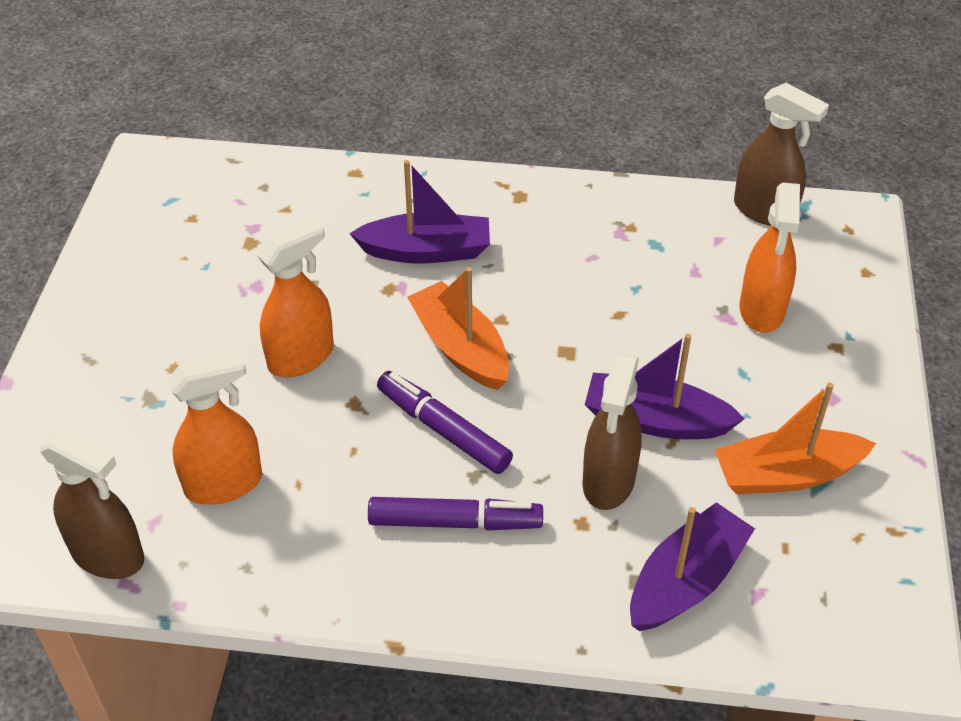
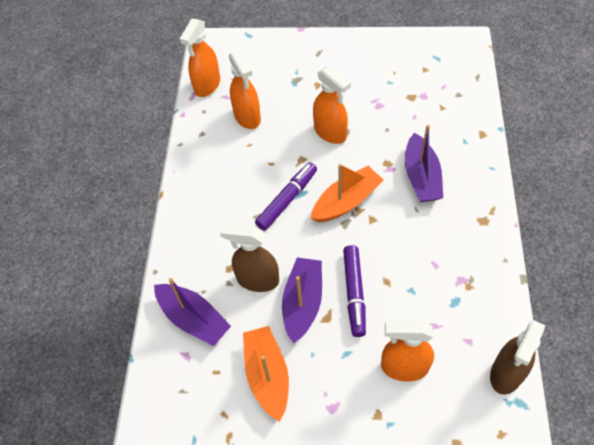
camera: 90 degrees right, 10 degrees up
brown spray bottle [39,429,144,579] -> orange spray bottle [180,18,220,97]
purple marker [368,497,543,530] -> purple marker moved to [343,245,366,337]

